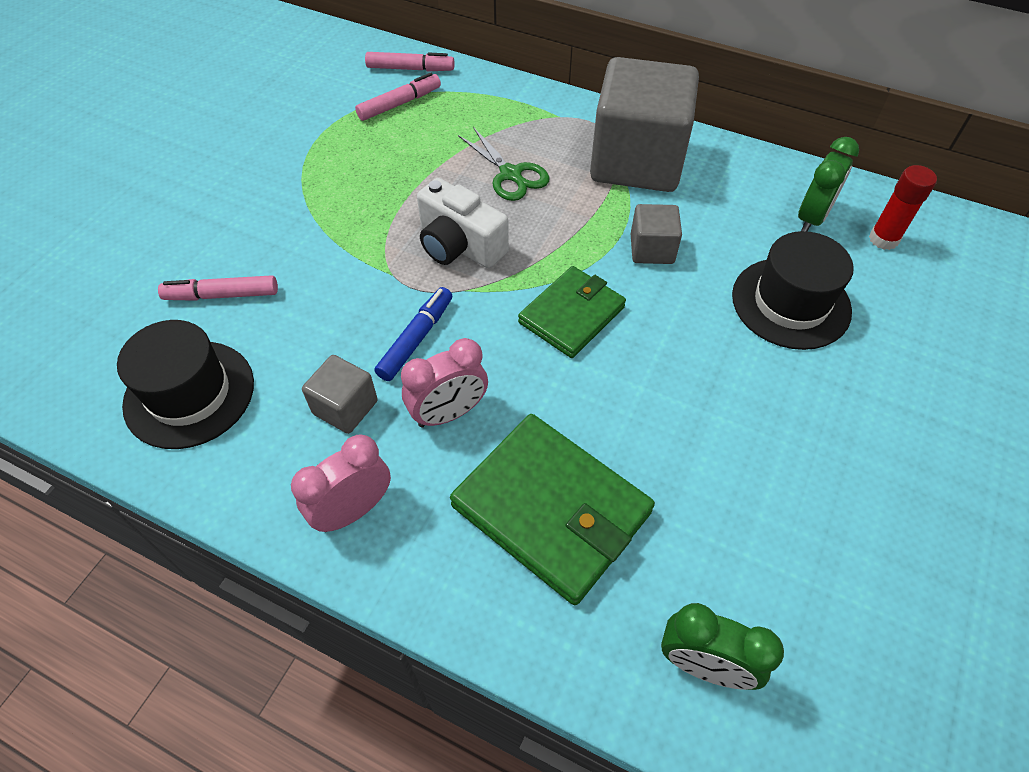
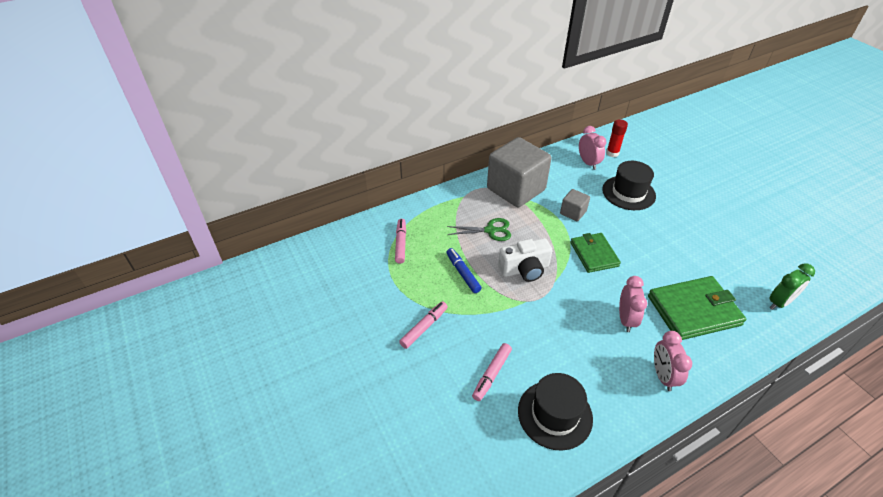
camera: 55 degrees left, 10 degrees down
grey cube [302,355,378,434] -> none
pink marker [365,52,455,71] -> pink marker moved to [399,301,448,349]
blue marker [375,287,452,381] -> blue marker moved to [446,248,481,293]
green clock [798,137,859,232] -> pink clock [579,126,606,170]

